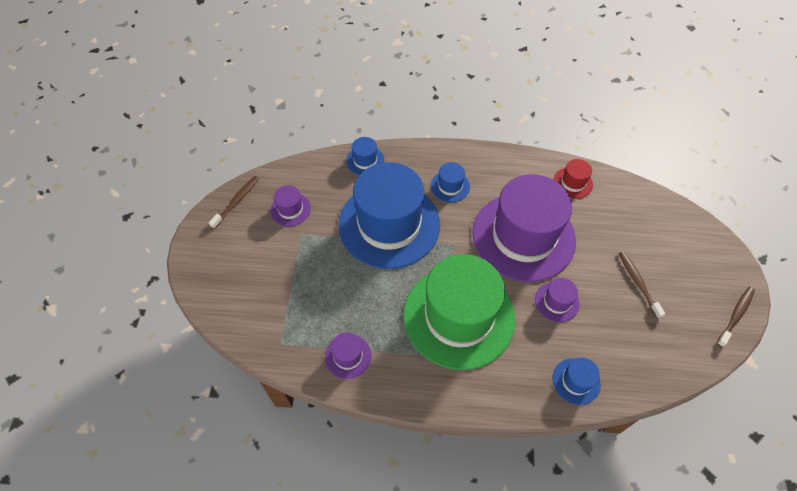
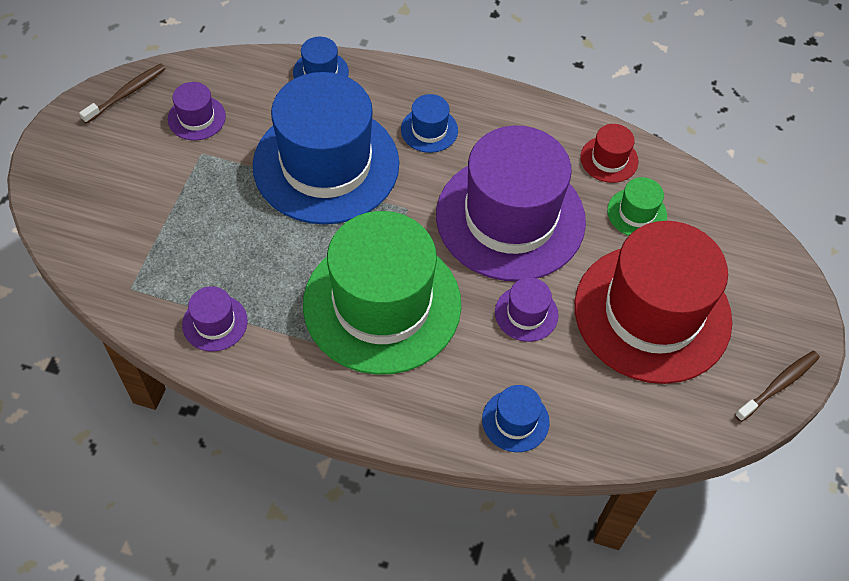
camera: 10 degrees right, 0 degrees up
brown toothbrush [618,251,665,319] -> red hat [575,221,732,384]
none -> green hat [607,177,667,236]

